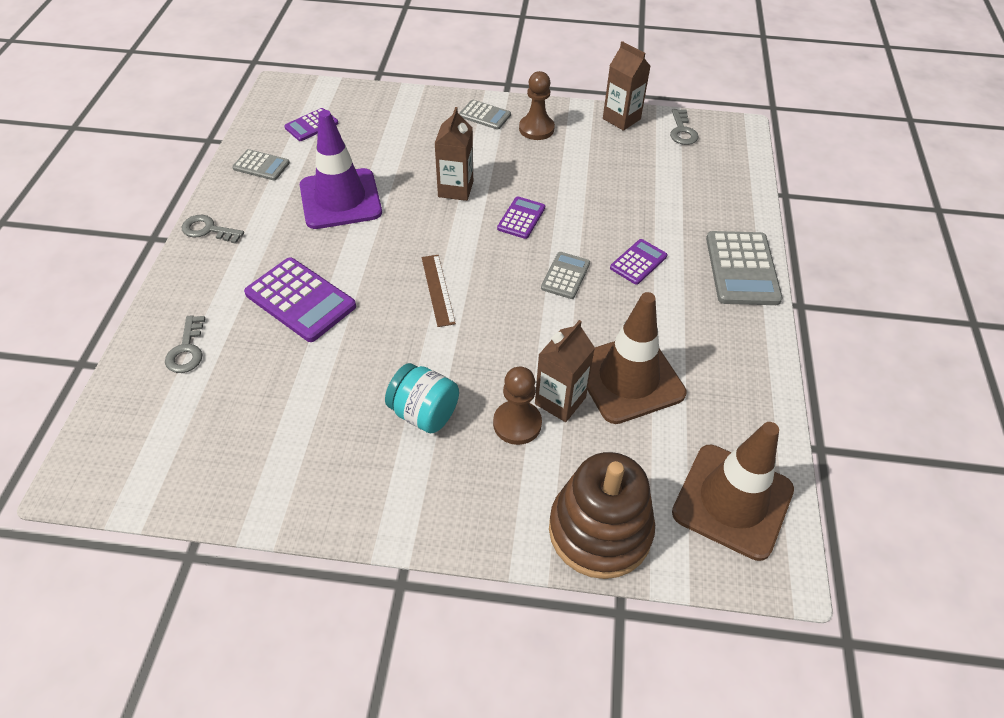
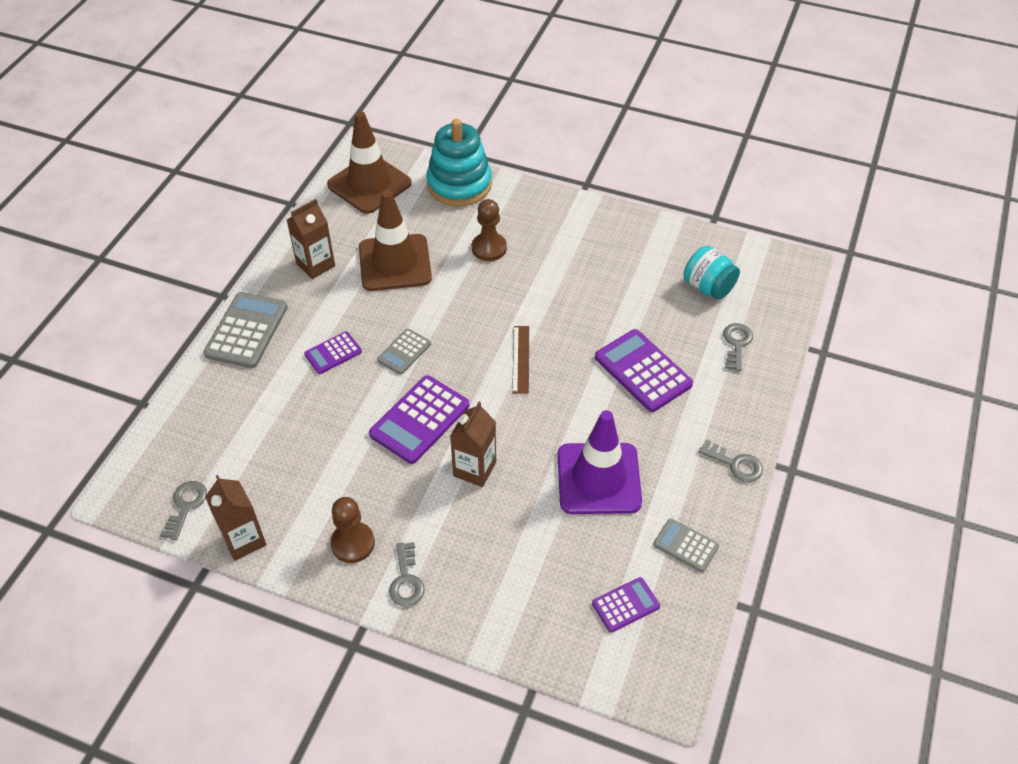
camera: 165 degrees left, 0 degrees up
turquoise jar [385,363,459,433] -> turquoise jar moved to [684,246,740,300]
grey calculator [459,100,511,130] -> grey key [389,542,425,606]
purple calculator [497,196,545,239] -> purple calculator [369,375,469,464], size x1.76
brown carton [535,320,595,422] -> brown carton moved to [287,199,335,279]
brown stacking toy [549,452,655,579] -> turquoise stacking toy [426,119,492,206]

